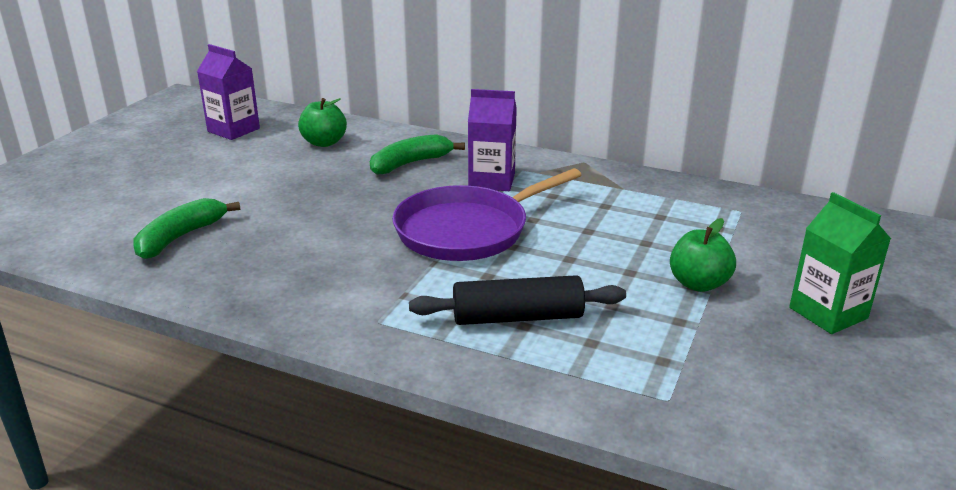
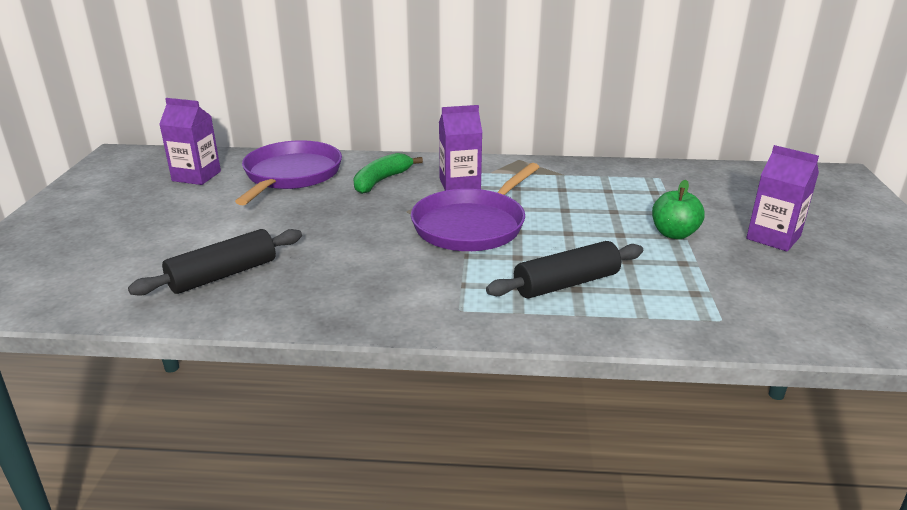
camera: 20 degrees left, 0 degrees up
green banana [133,198,241,259] -> black rolling pin [128,229,302,296]
green apple [298,98,347,147] -> purple pan [235,140,342,205]
green carton [789,192,891,334] -> purple carton [746,145,819,251]

